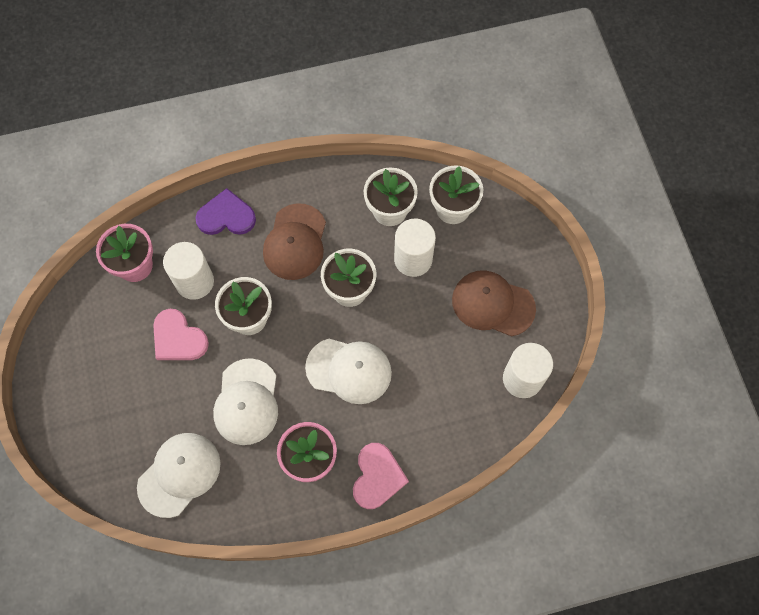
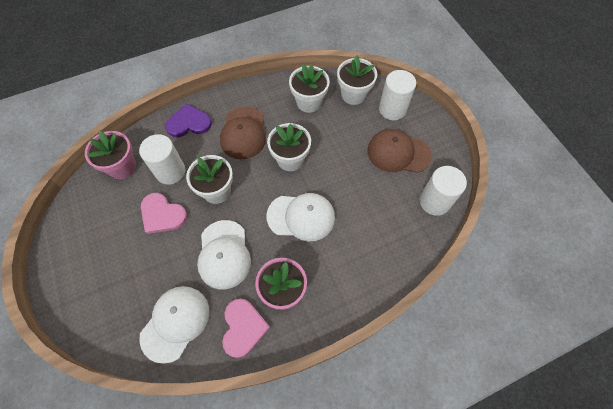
camera: 10 degrees left, 5 degrees down
pink heart [353,443,409,509] -> pink heart moved to [222,299,270,358]
white cylinder [394,219,436,277] -> white cylinder moved to [379,70,416,120]

